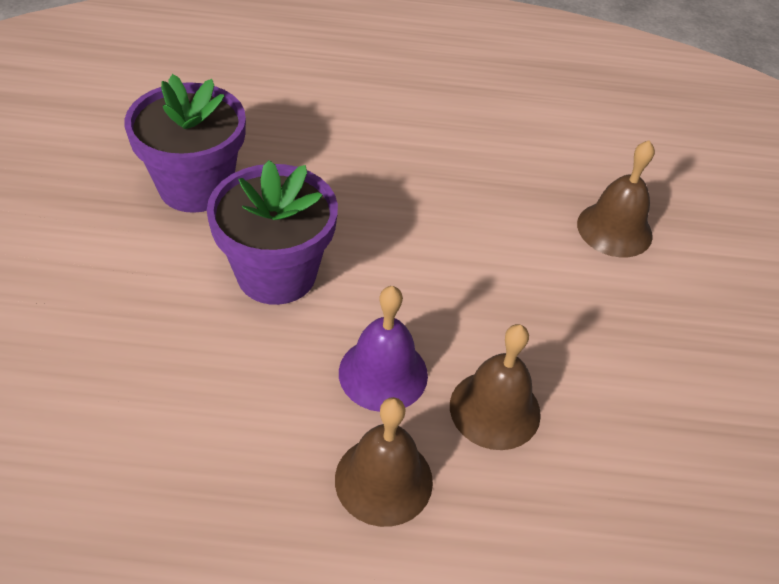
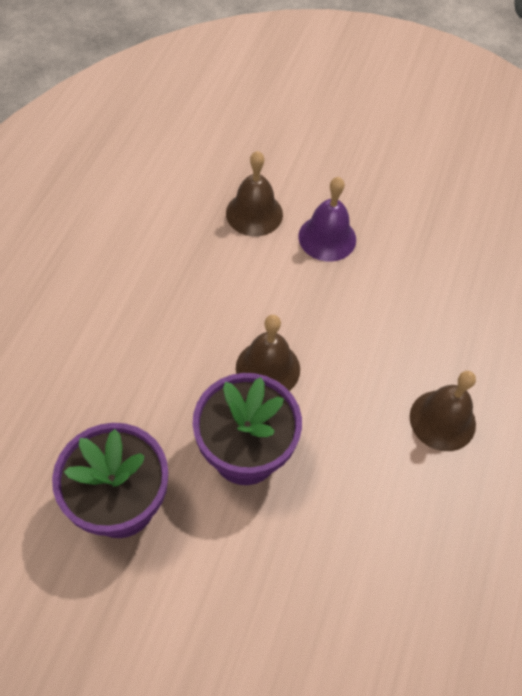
camera: 75 degrees left, 10 degrees up
purple bell [339,286,428,412] -> purple bell moved to [298,177,356,261]
brown bell [450,324,541,450] -> brown bell moved to [236,315,300,391]

